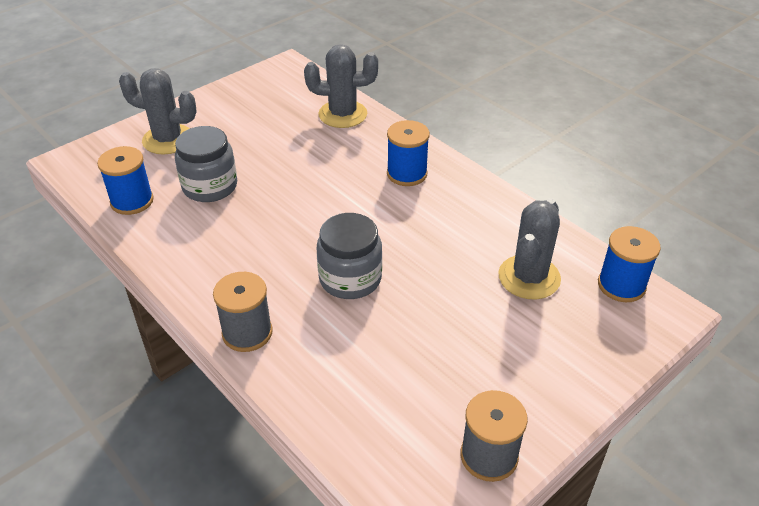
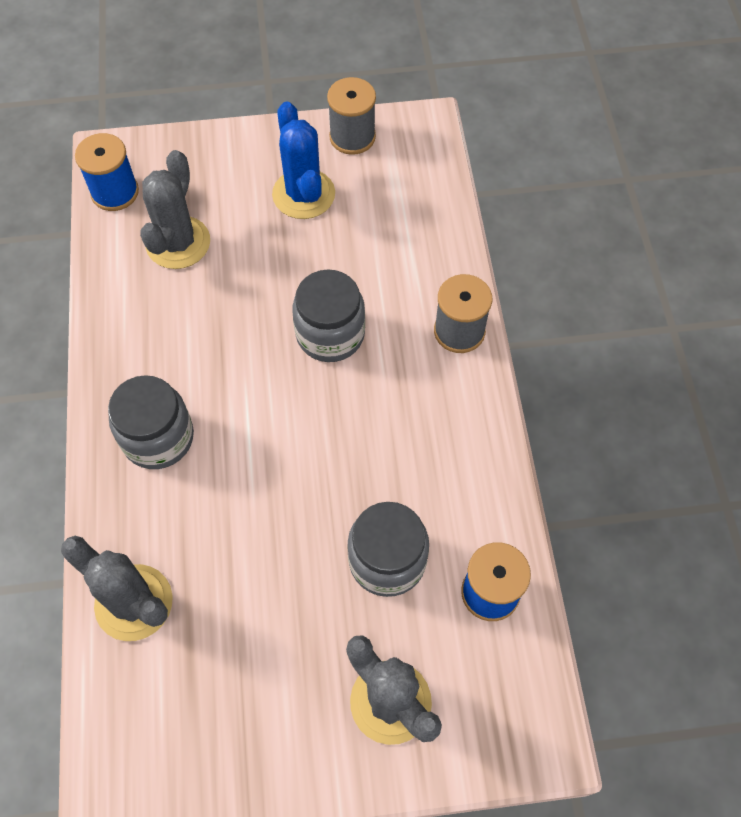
camera: 145 degrees left, 20 degrees up
blue spool [387,120,430,186] -> grey jar [108,375,194,469]
grey cactus [498,198,561,299] -> grey cactus turned 45 degrees counterclockwise [140,150,210,269]
none -> blue cactus [272,101,335,219]

